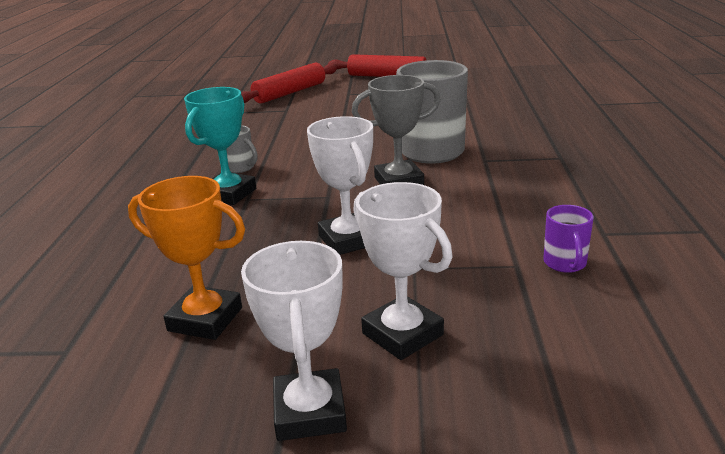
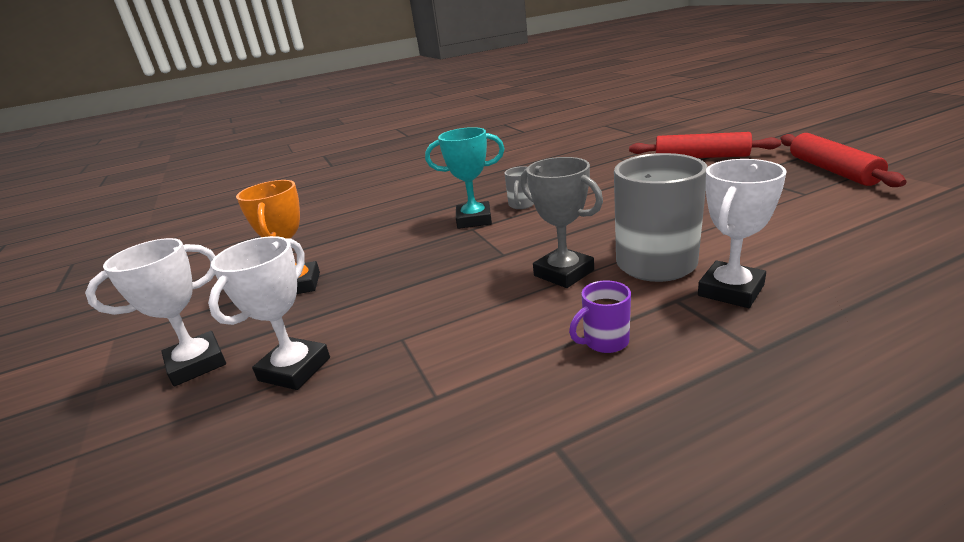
camera: 65 degrees right, 0 degrees up
white trophy [307,116,373,255] -> white trophy moved to [698,159,787,308]
purple mug [543,205,594,273] -> purple mug moved to [569,280,631,353]

